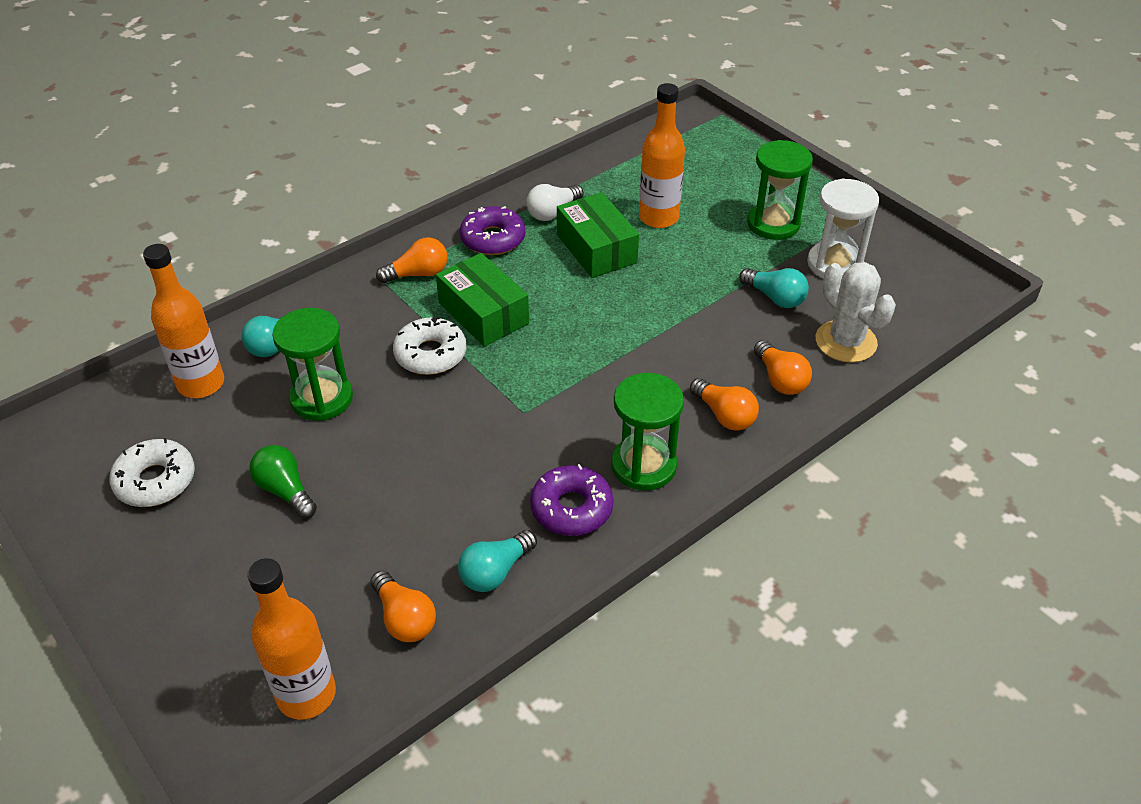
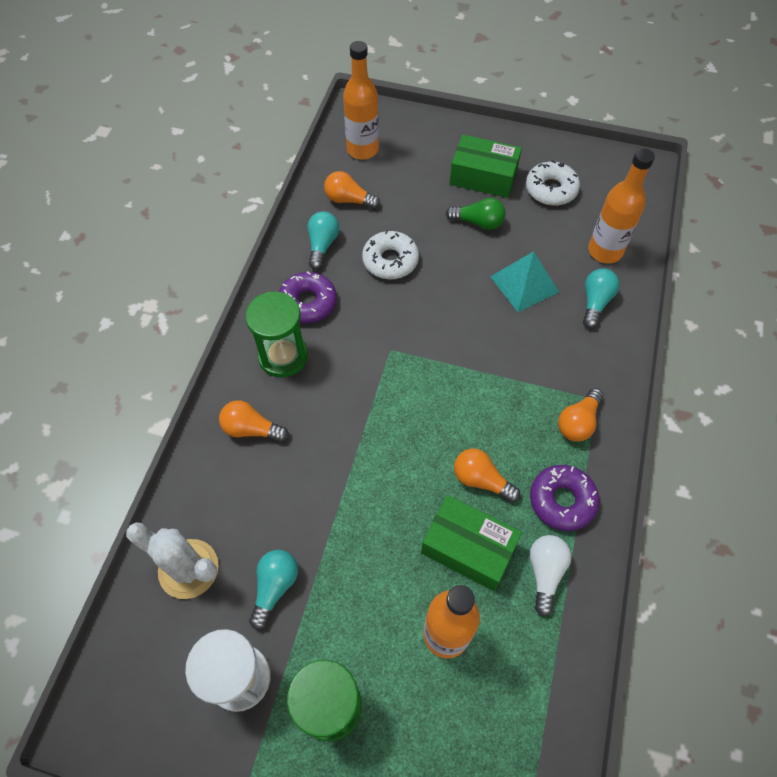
camera: 145 degrees right, 15 degrees up
green hourglass [272,308,353,421] -> turquoise pyramid [490,251,559,312]
white donut [393,316,467,375] -> white donut moved to [362,230,419,280]
green box [436,253,529,347] -> green box moved to [449,135,522,198]
turquoise light bulb [739,268,809,308] -> turquoise light bulb turned 105 degrees clockwise [249,550,298,630]
orange light bulb [754,340,812,395] -> orange light bulb moved to [454,449,520,503]

